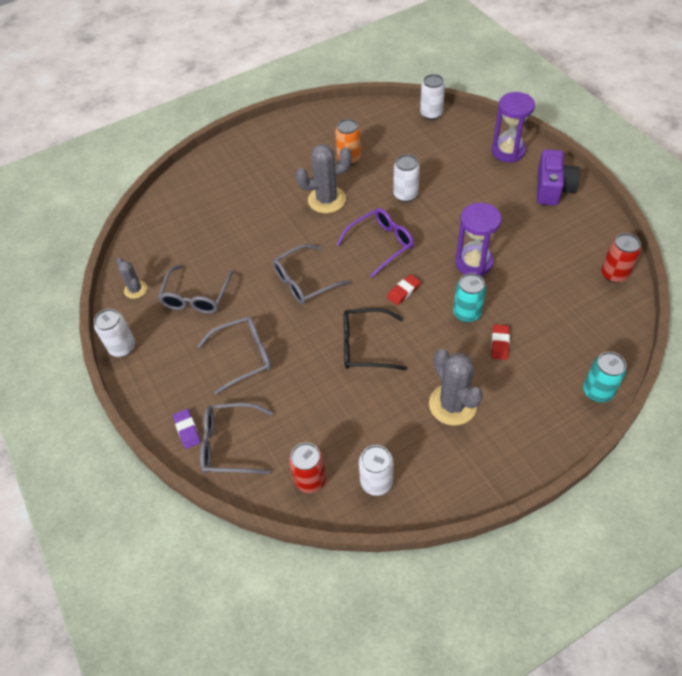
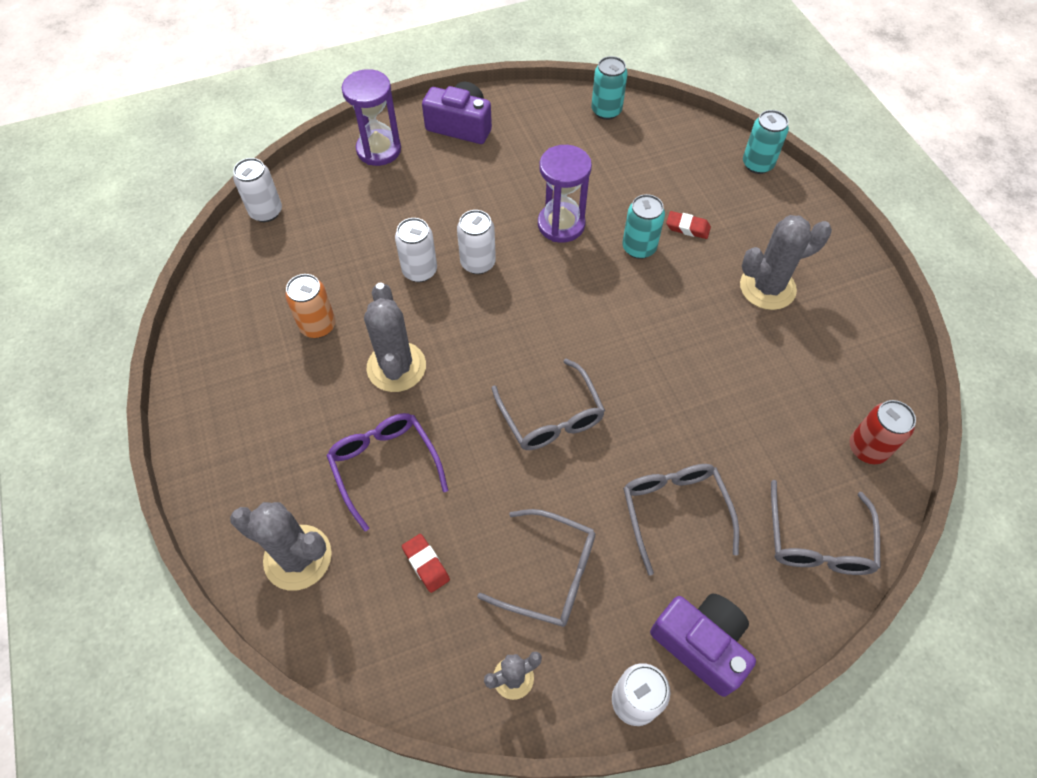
camera: 85 degrees left, 5 degrees up
purple eraser [173,409,201,449] -> none
purple glasses [336,208,414,277] -> purple glasses moved to [326,413,448,532]
black glasses [344,308,407,370] -> none
white can [359,445,393,496] -> white can moved to [457,210,496,274]
red eraser [387,274,421,305] -> red eraser moved to [402,534,450,593]
red can [601,233,641,283] -> turquoise can [591,56,628,120]
none -> grey cactus [230,502,332,591]
none -> purple camera [650,594,756,697]

